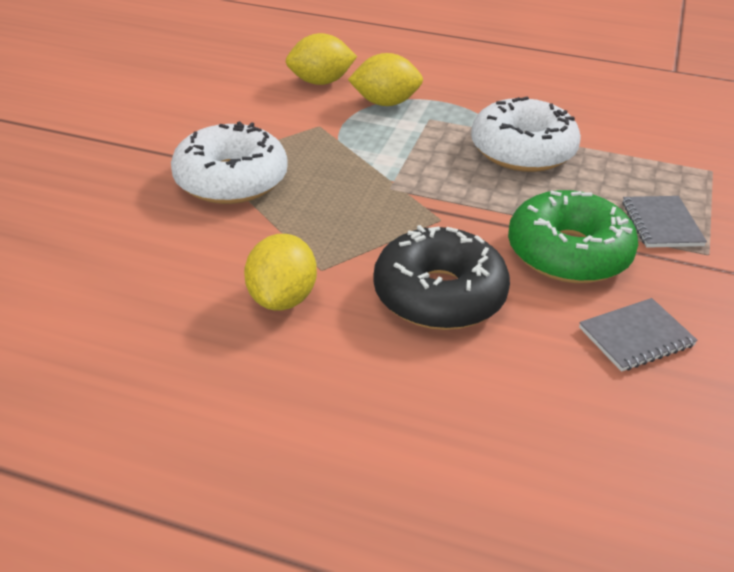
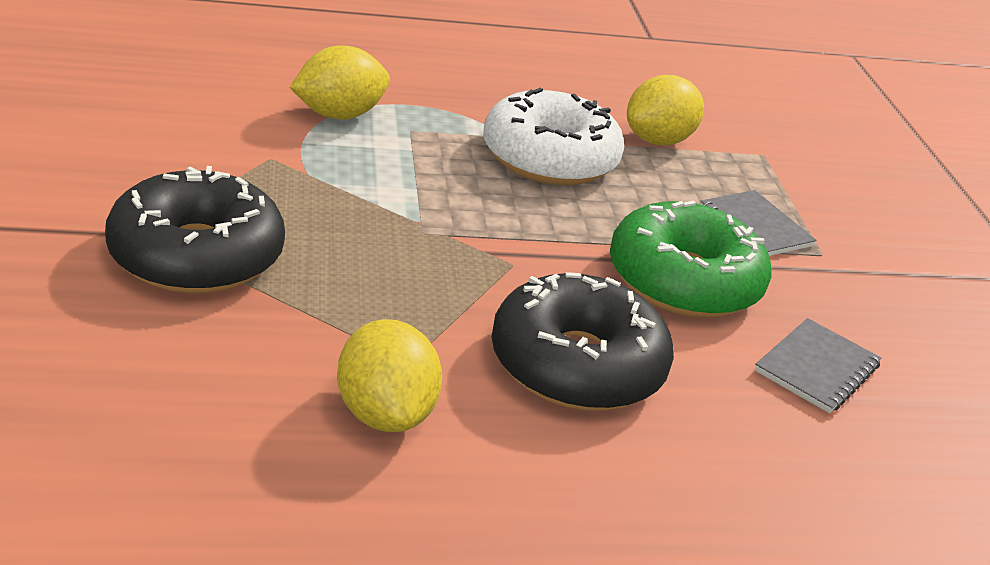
camera: 30 degrees left, 5 degrees down
white donut [171,121,288,204] -> black donut [105,166,285,294]
yellow lemon [286,33,357,85] -> yellow lemon moved to [627,75,704,146]

